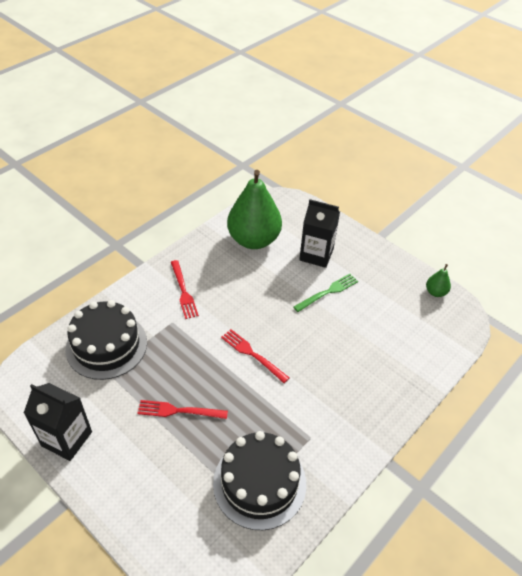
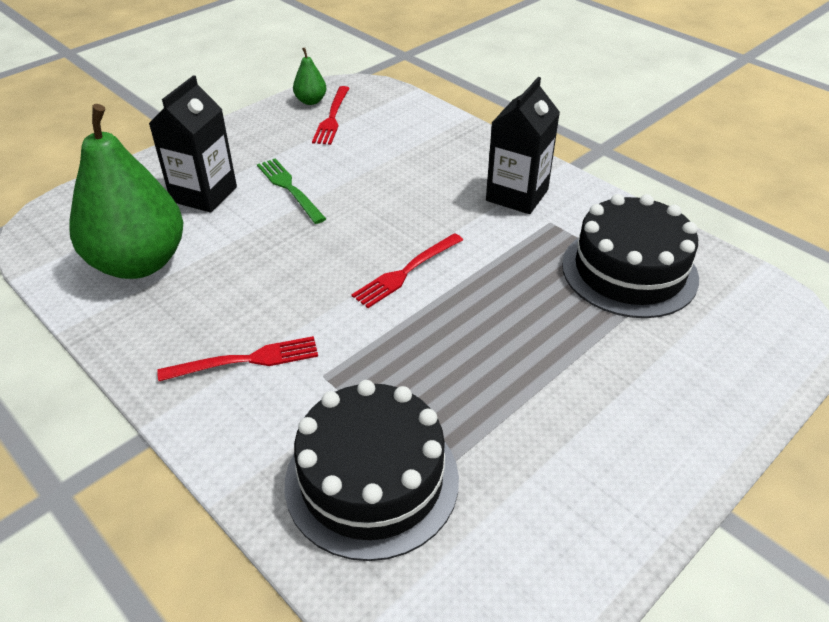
camera: 85 degrees left, 5 degrees down
black carton [24,383,92,461] -> black carton moved to [486,77,560,214]
red fork [137,400,228,419] -> red fork moved to [312,86,349,145]

